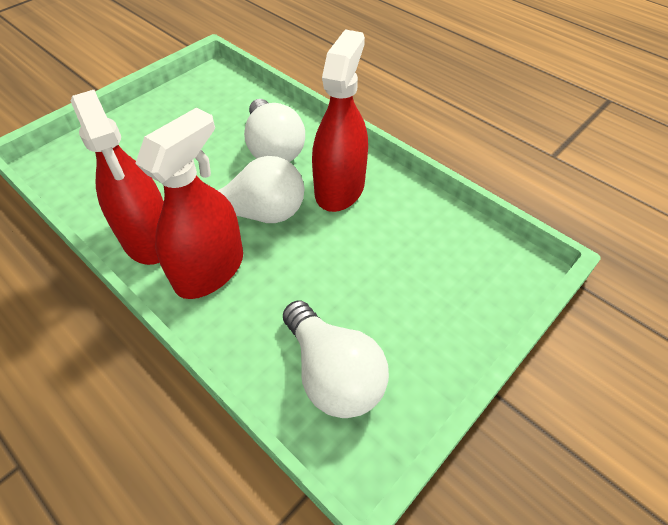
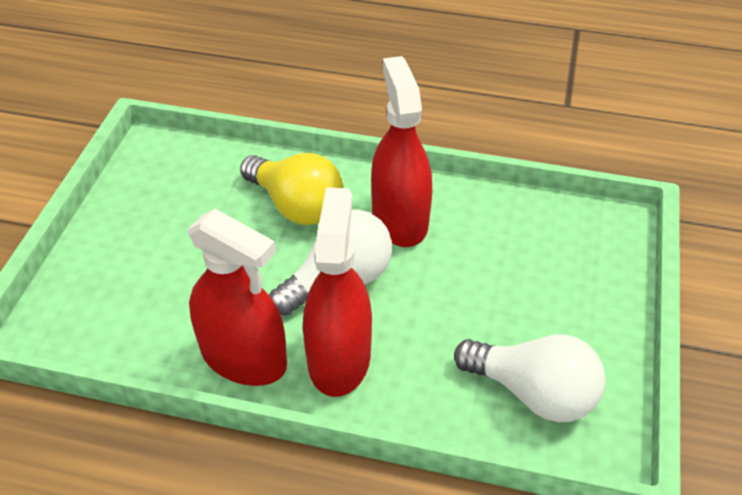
camera: 30 degrees left, 5 degrees down
white light bulb [244,99,305,162] -> yellow light bulb [240,153,343,225]

